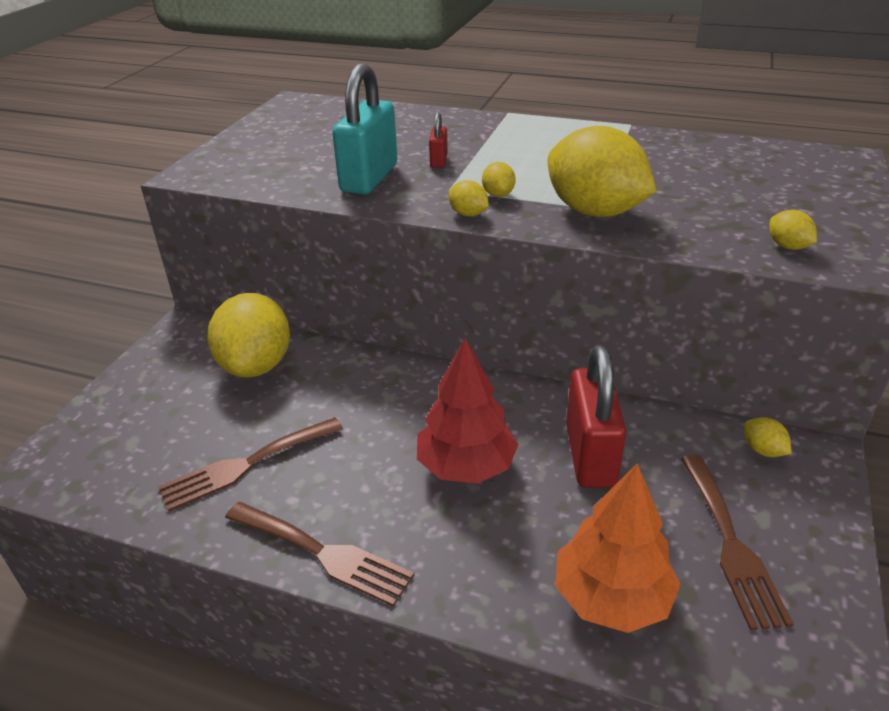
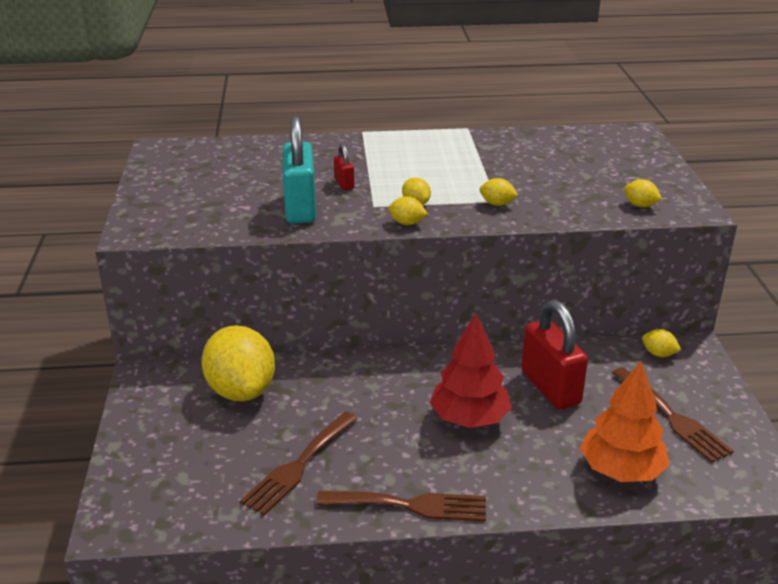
camera: 25 degrees left, 5 degrees down
yellow lemon [547,126,657,217] -> yellow lemon [480,178,518,206], size x0.41

